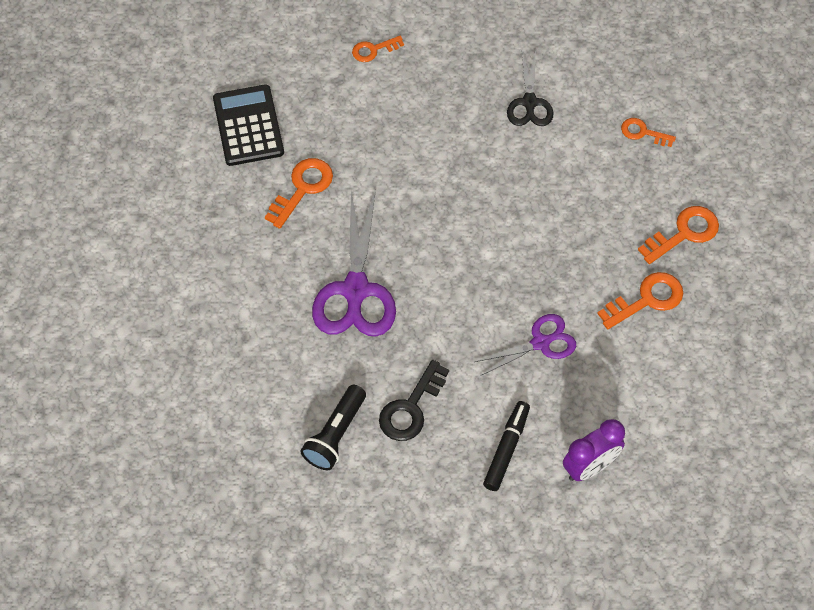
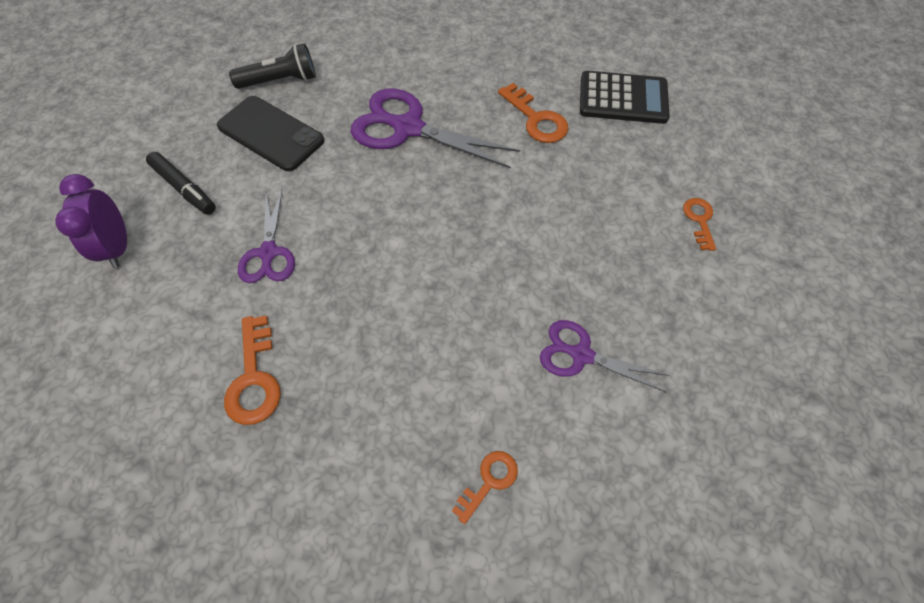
camera: 110 degrees right, 0 degrees up
black flashlight [300,385,366,470] -> black flashlight turned 120 degrees clockwise [229,43,316,89]
black key [379,360,449,441] -> black phone [217,96,324,171]
black scissors [507,50,554,126] -> purple scissors [540,320,670,392]
orange key [638,206,719,264] -> none

